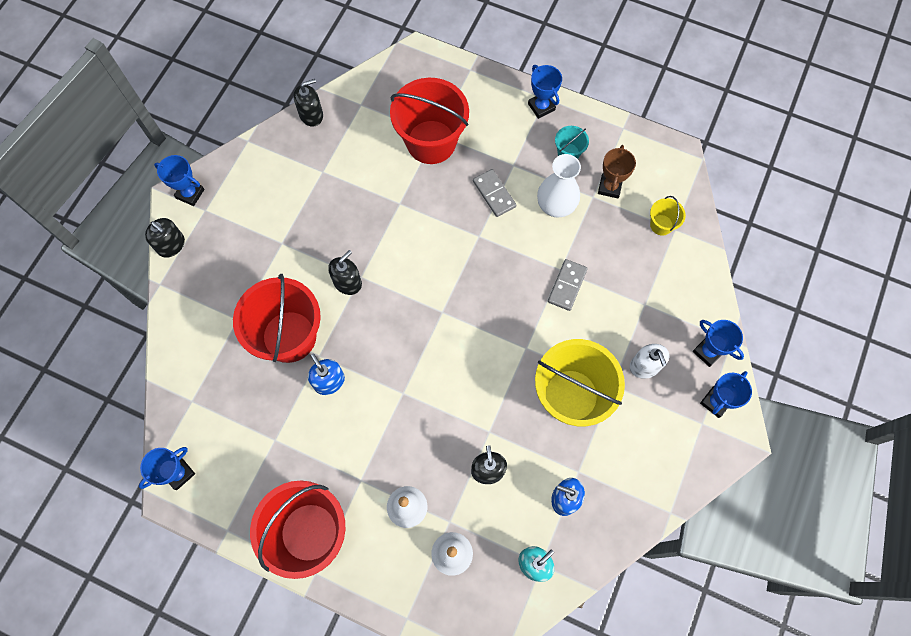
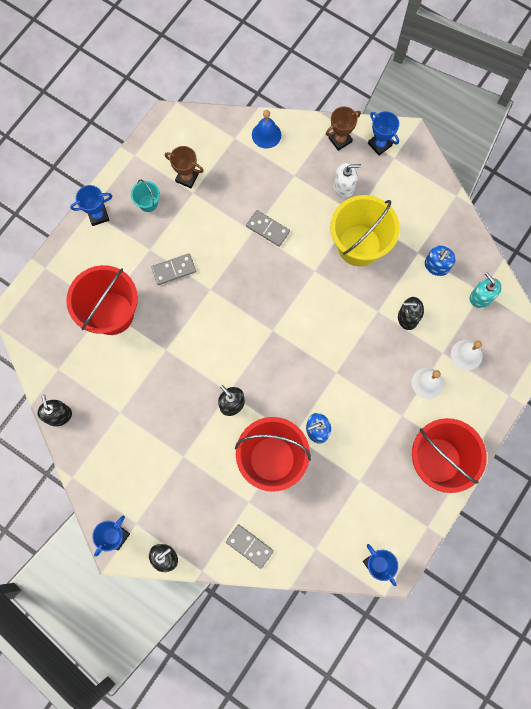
camera: 80 degrees left, 5 degrees up
white vase [537,154,581,217] -> none
yellow bucket [650,196,686,235] -> none
blue trophy [692,320,744,367] -> brown trophy [326,106,361,151]
none -> grey domino [226,524,274,569]
none -> blue bell [252,110,281,149]

